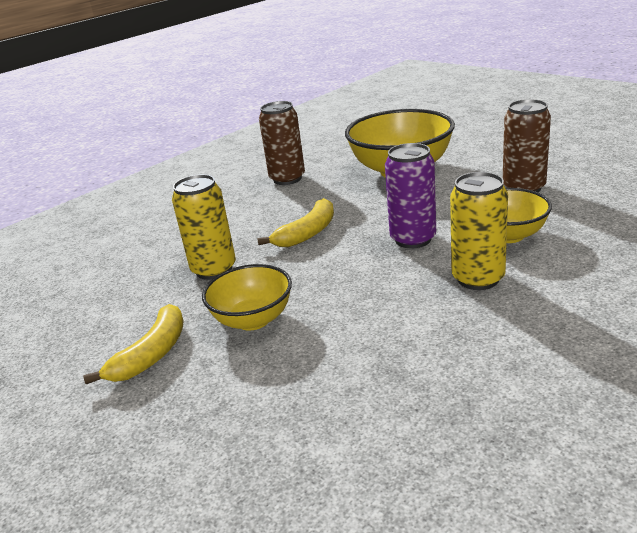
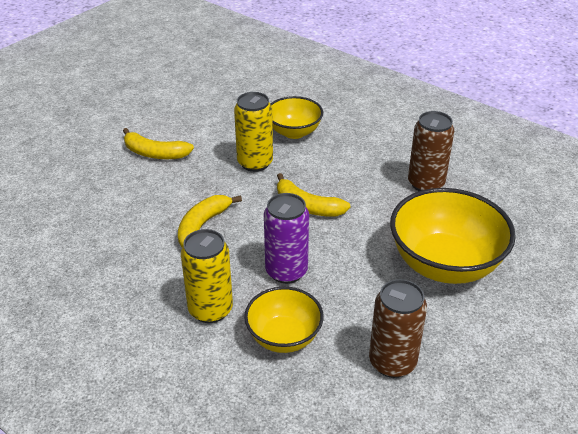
camera: 80 degrees right, 10 degrees up
yellow bowl [202,264,292,330] -> yellow bowl moved to [271,96,323,139]
none -> yellow banana [178,195,242,247]

